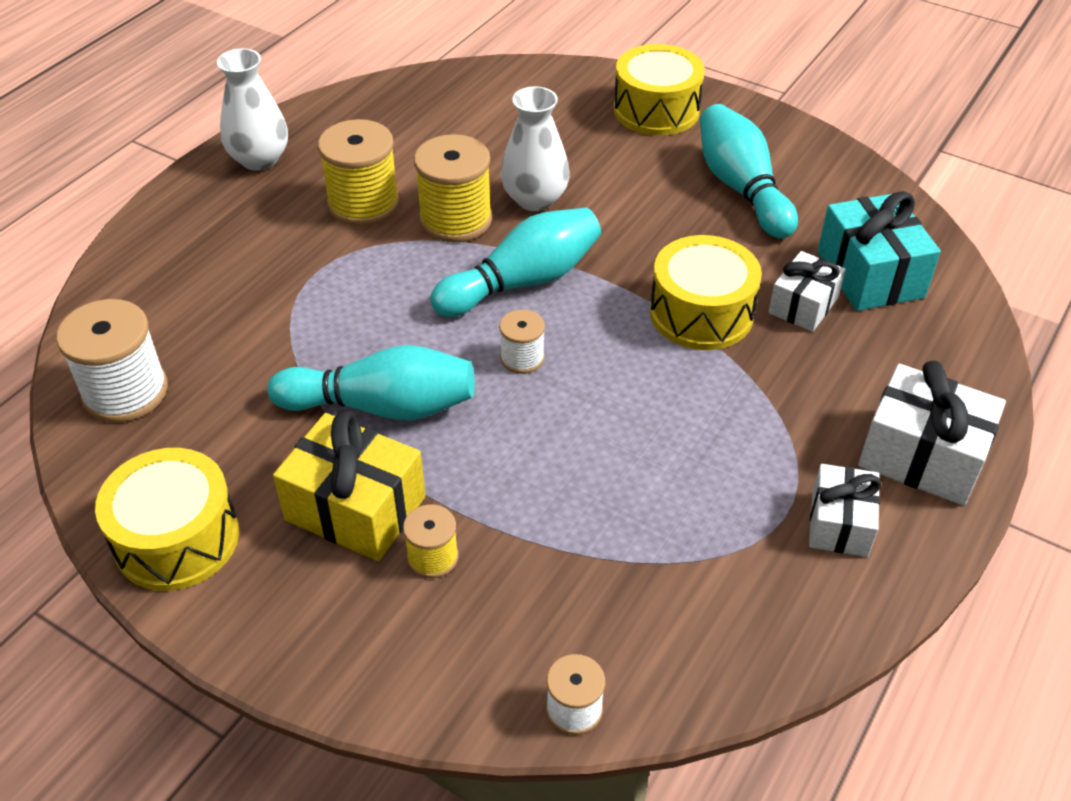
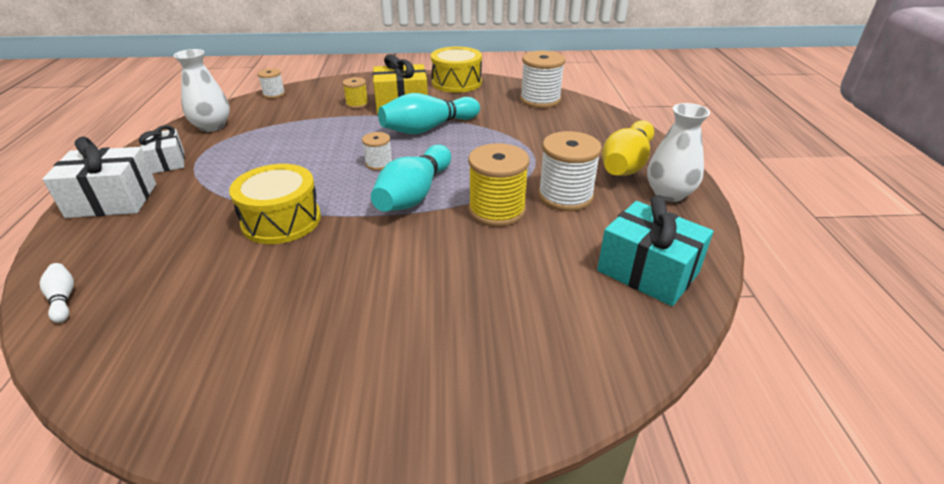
camera: 145 degrees right, 10 degrees down
yellow spool [318,119,400,226] -> white spool [538,131,602,211]
white vase [501,86,570,211] -> white vase moved to [174,49,230,132]
yellow drum [614,44,705,136] -> none
turquoise bowling pin [700,104,798,239] -> none
white gift [769,251,846,332] -> none
turquoise gift [818,191,941,311] -> turquoise gift moved to [597,195,713,306]
none -> white bowling pin [40,263,74,323]
none -> yellow bowling pin [602,120,654,176]

